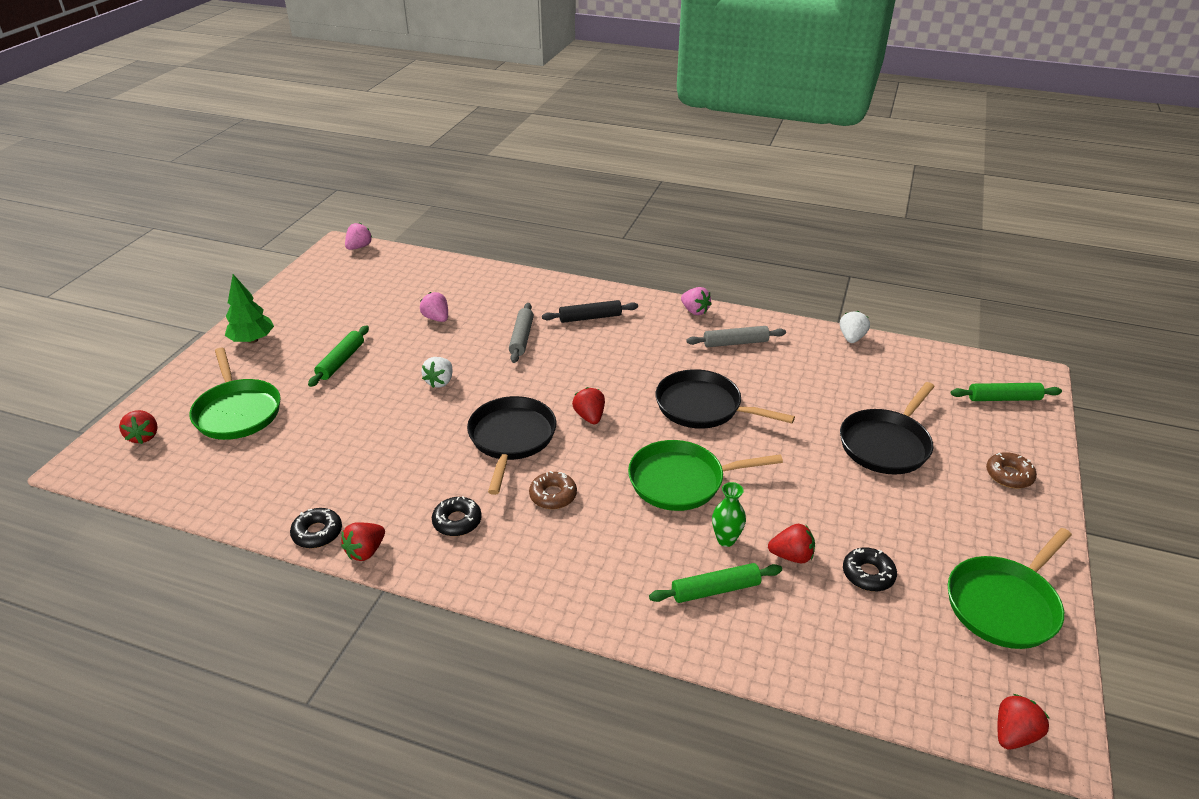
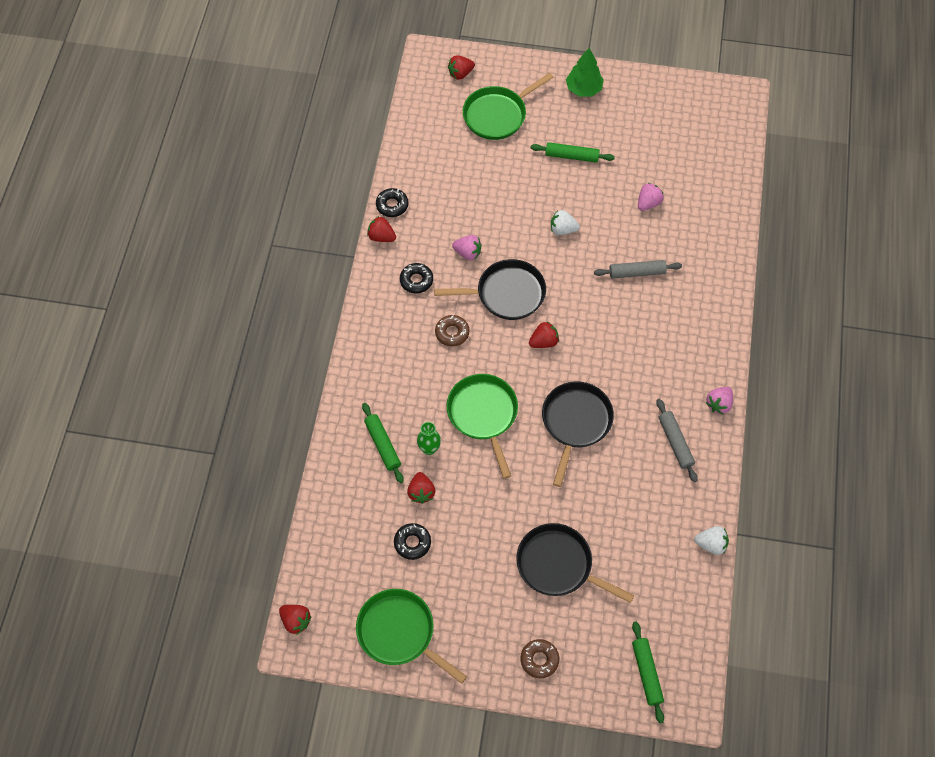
camera: 80 degrees right, 25 degrees up
pink strawberry [345,223,372,250] -> pink strawberry moved to [452,235,482,261]
black rolling pin [542,300,638,323] -> none

